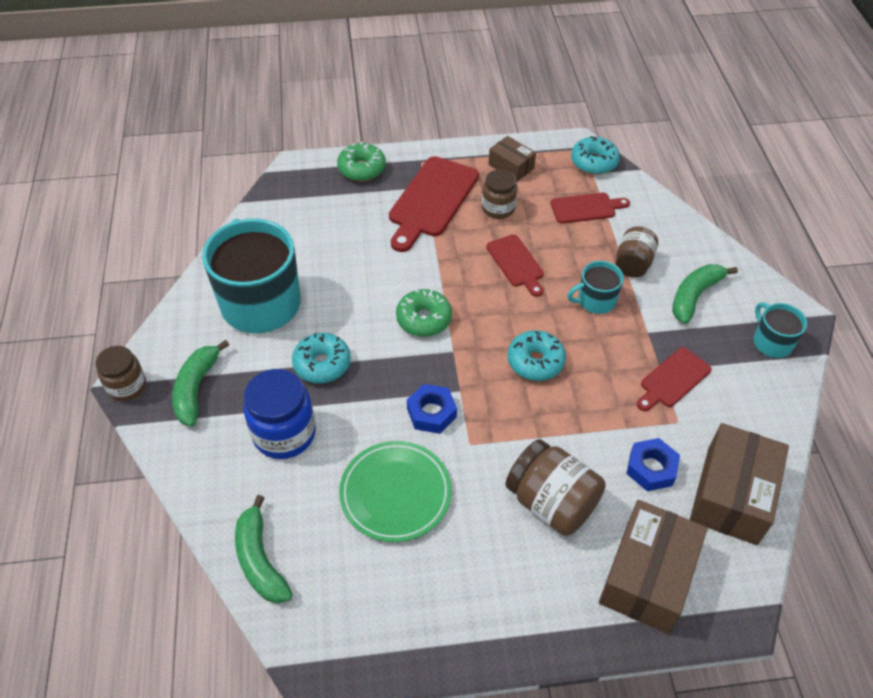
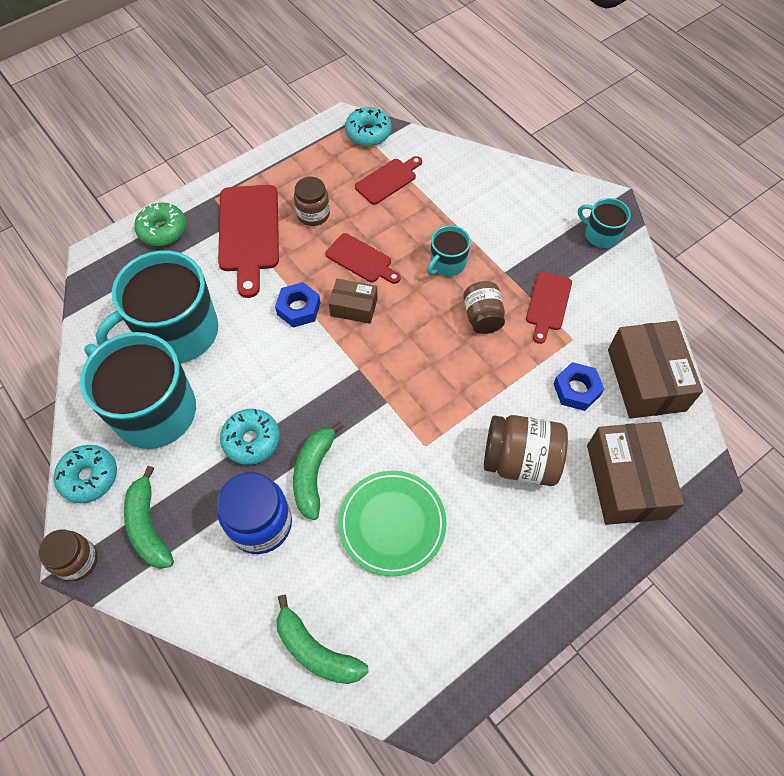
camera: 30 degrees left, 10 degrees up
green donut [396,289,452,337] -> none
blue nut [407,384,457,434] -> blue nut moved to [275,282,320,328]
brown box [488,136,536,182] -> brown box moved to [329,279,378,324]
turquoise donut [507,330,566,381] -> turquoise donut moved to [54,445,117,503]
brown jar [616,226,658,278] -> brown jar moved to [463,281,505,334]
green banana [672,264,738,324] -> green banana moved to [293,421,344,520]
none -> turquoise mug [96,250,218,363]

